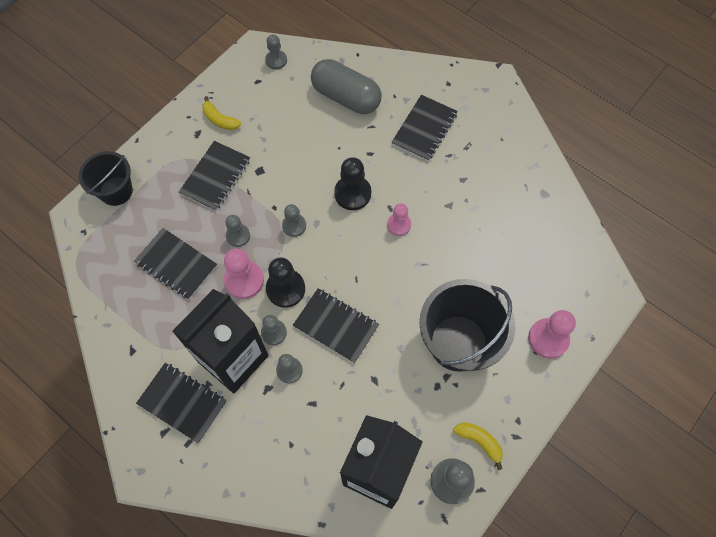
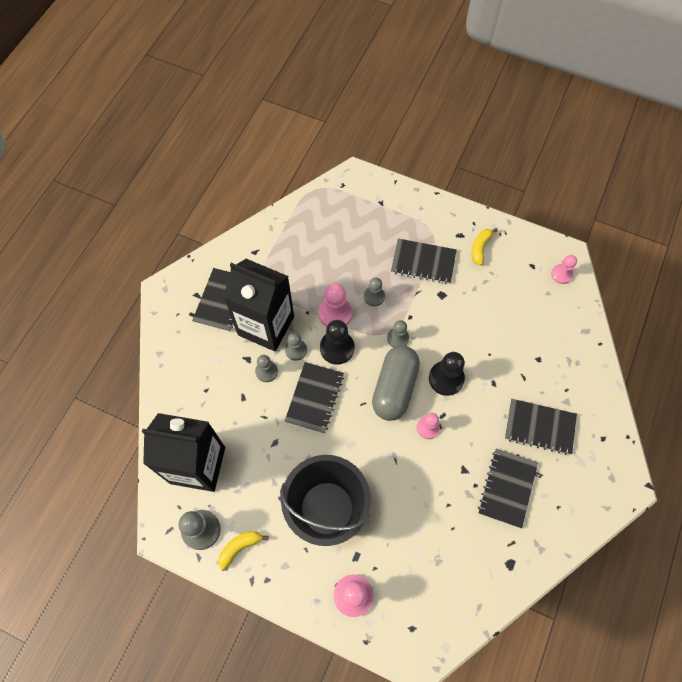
camera: 75 degrees right, 0 degrees up
black bucket [79,151,133,206] -> none
black notebook [134,228,217,300] -> black notebook moved to [478,449,538,528]
grey pawn [265,35,287,69] -> pink pawn [551,255,577,284]
grey capsule [311,59,382,114] -> grey capsule moved to [372,346,420,421]
yellow banana [453,422,503,470] -> yellow banana turned 150 degrees counterclockwise [218,531,268,570]

